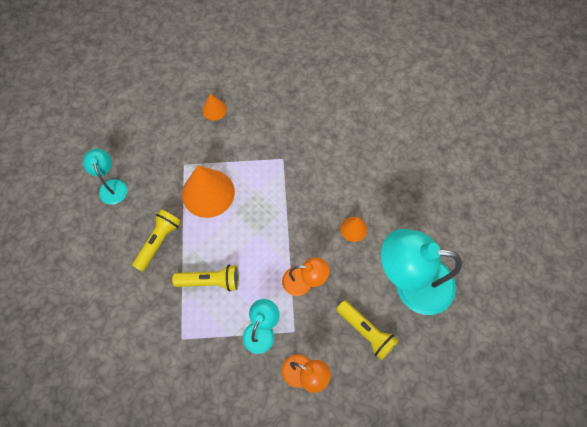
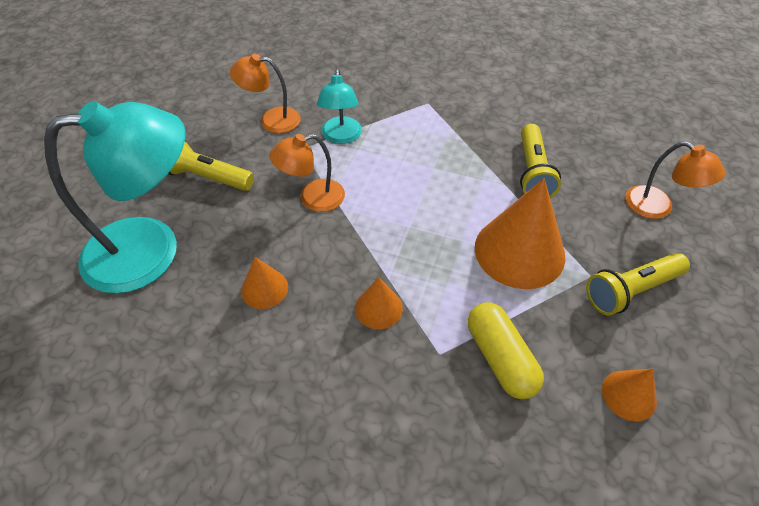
camera: 155 degrees right, 15 degrees down
turquoise lamp [83,149,127,205] -> orange lamp [625,142,725,219]
yellow flashlight [172,264,239,292] -> yellow flashlight moved to [586,253,690,316]
none -> orange cone [355,277,403,329]
none -> yellow capsule [468,302,544,399]

